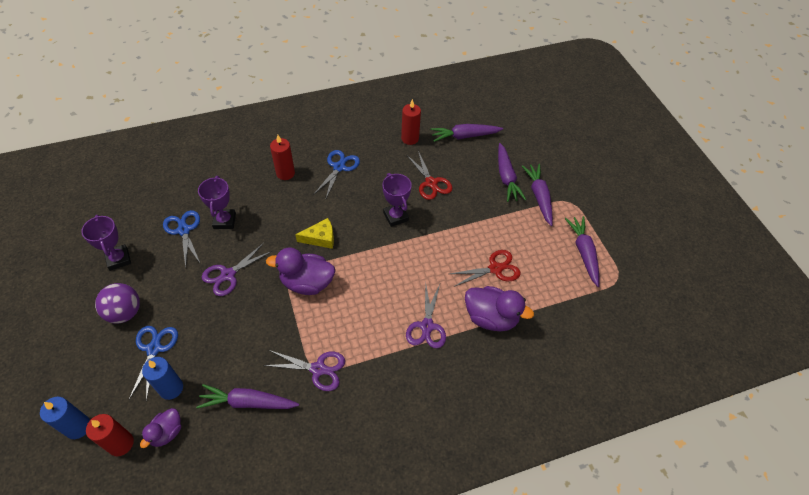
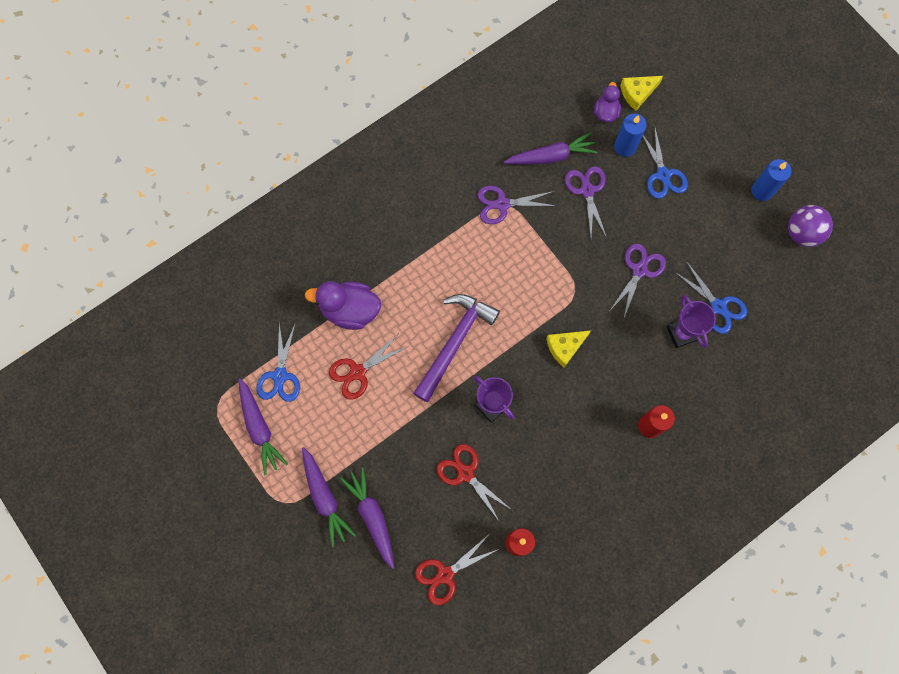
camera: 165 degrees right, 20 degrees up
blue candle [40,397,90,439] -> blue candle moved to [751,159,792,201]
purple trophy [81,215,131,271] -> none
red candle [86,414,134,456] -> yellow cheese [620,76,663,111]
purple ball [95,283,140,324] -> purple ball moved to [788,205,833,247]
purple duck [266,248,335,295] -> none
blue scissors [313,150,360,200] -> blue scissors moved to [256,322,300,402]
purple scissors [406,281,446,348] -> purple scissors moved to [565,166,607,238]
purple carrot [430,124,503,142] -> red scissors [415,536,499,605]
none -> purple hammer [413,294,500,402]

